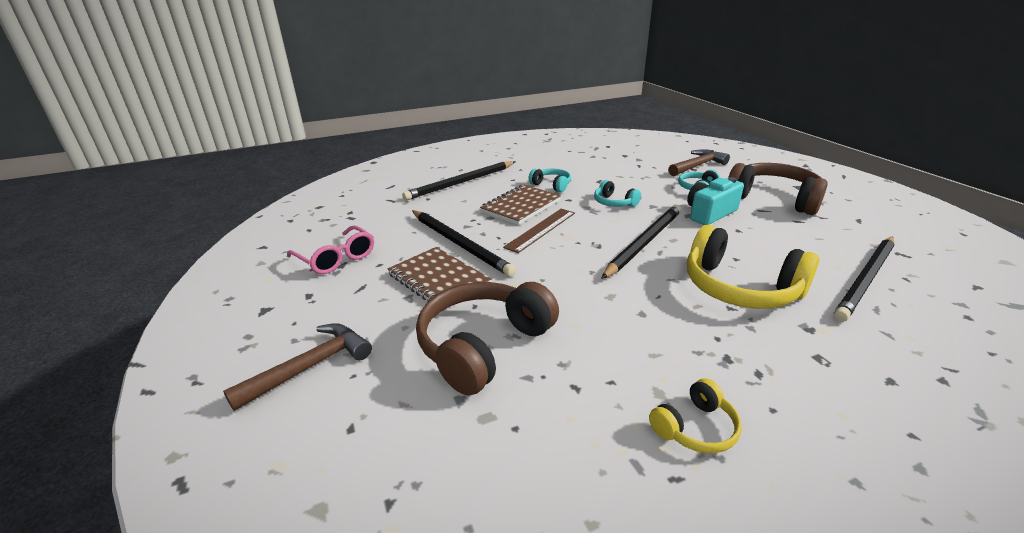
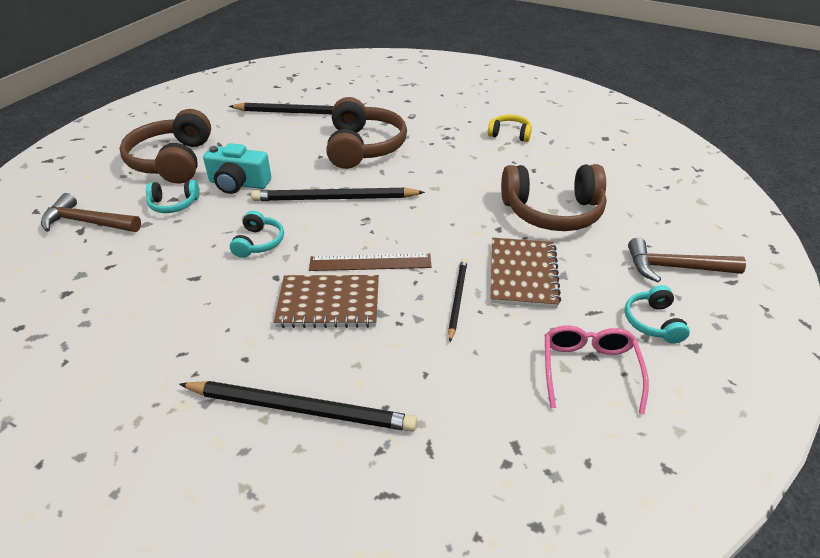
camera: 130 degrees left, 10 degrees up
black pencil [412,211,516,277] -> black pencil [448,259,467,342], size x0.57
turquoise headphones [529,169,571,192] -> turquoise headphones moved to [625,285,690,344]
yellow headphones [687,225,819,309] -> brown headphones [326,97,407,169]

